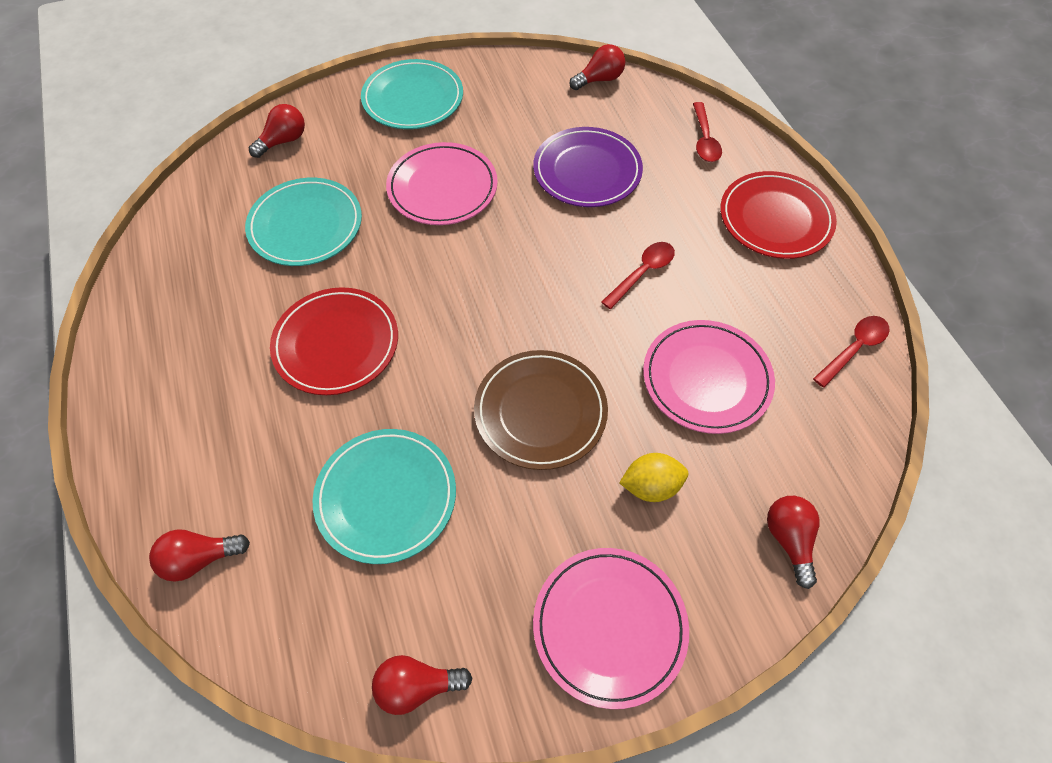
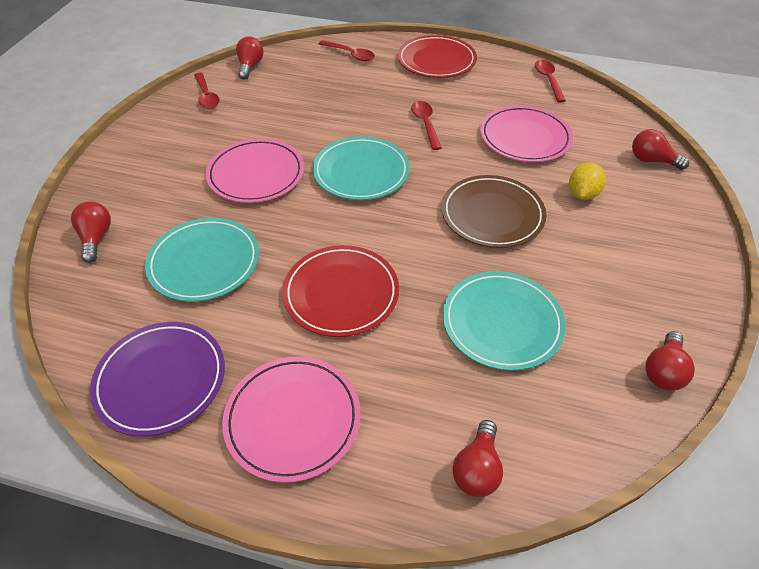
camera: 55 degrees left, 10 degrees down
turquoise plate [361,59,463,129] -> turquoise plate moved to [313,137,410,200]
purple plate [533,127,643,207] -> purple plate moved to [90,322,225,436]
pink plate [533,548,689,709] -> pink plate moved to [222,356,360,483]
none -> red spoon [194,73,220,109]

